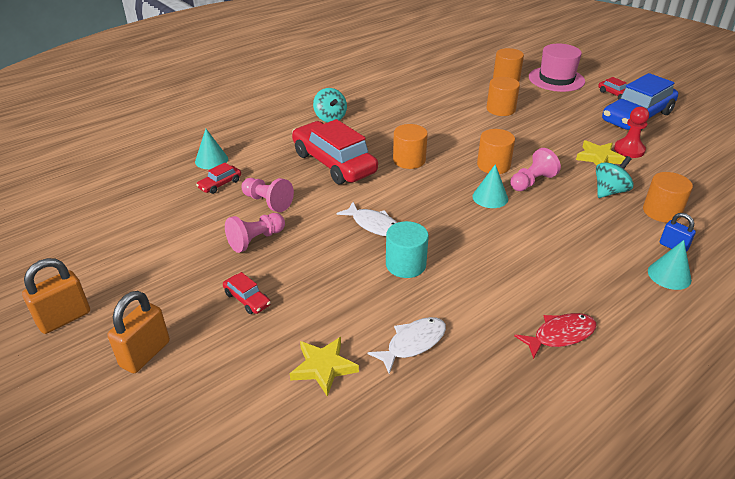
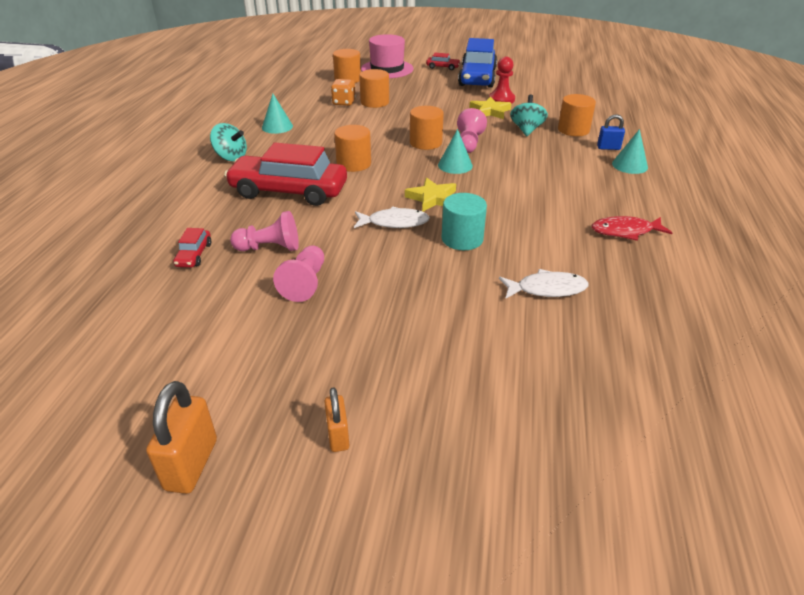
camera: 40 degrees left, 0 degrees up
orange padlock [107,291,170,373] -> orange padlock [324,387,349,452], size x0.61
turquoise cone [195,129,228,169] -> turquoise cone moved to [262,94,293,134]
red car [223,272,271,314] -> none
yellow star [290,337,359,397] -> yellow star moved to [405,178,456,211]
white fish [368,317,446,374] -> white fish turned 75 degrees clockwise [499,269,588,299]
red fish [514,313,597,359] -> red fish turned 120 degrees counterclockwise [592,216,672,241]
none -> orange dice [331,79,356,106]

